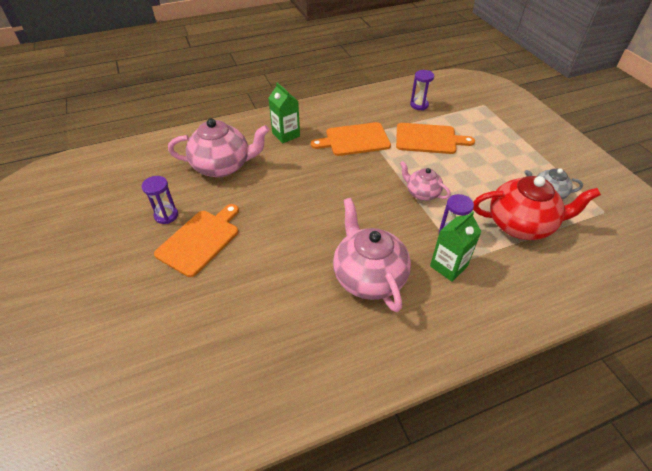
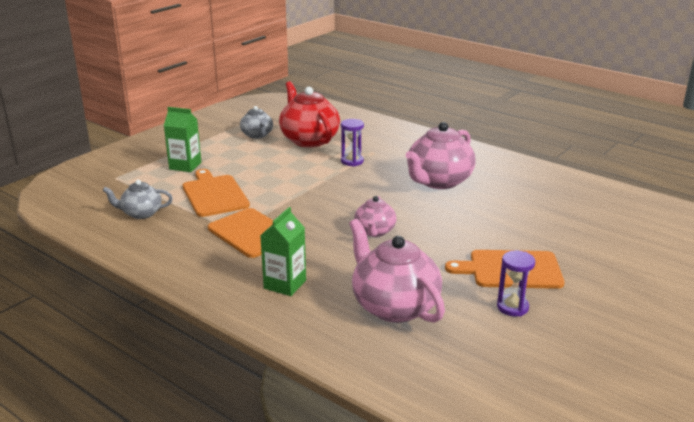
camera: 120 degrees left, 20 degrees down
pink teapot [400,161,451,201] -> pink teapot moved to [354,196,396,237]
purple hourglass [410,70,434,110] -> grey teapot [102,180,173,219]
green carton [430,211,482,282] -> green carton moved to [164,107,201,172]

